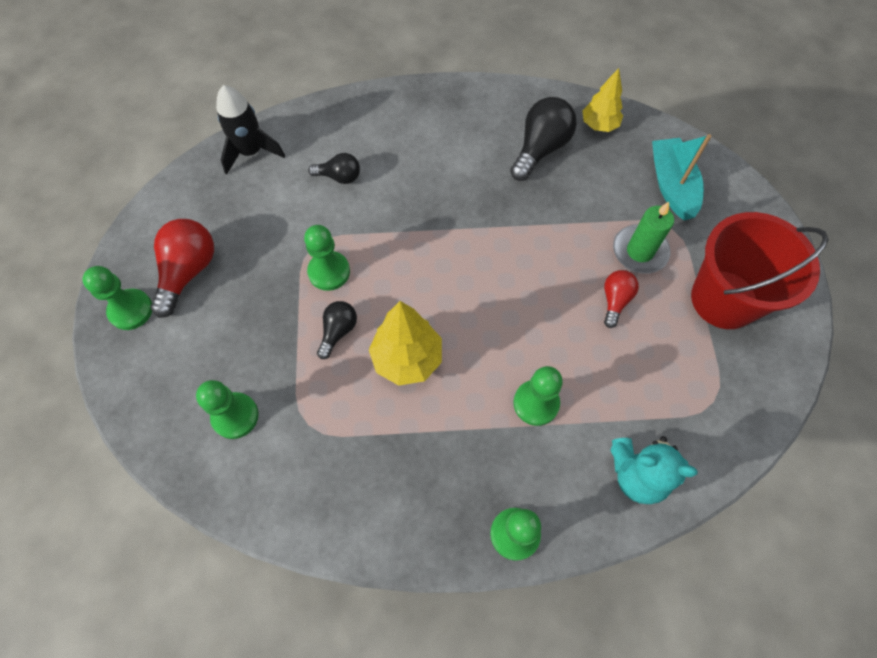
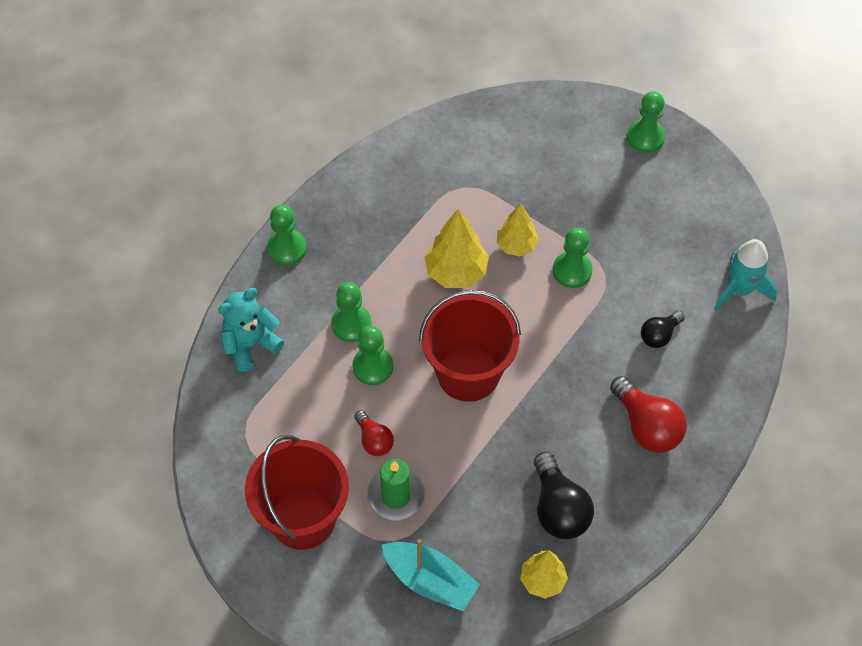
camera: 130 degrees right, 5 degrees down
red light bulb [151,219,214,318] -> red light bulb moved to [610,376,687,453]
green pawn [196,380,259,439] -> green pawn moved to [352,326,393,385]
black rocket [216,85,285,175] -> turquoise rocket [714,239,777,311]
black light bulb [317,301,357,359] -> yellow tree [497,204,539,257]
none -> red bucket [419,290,521,402]

